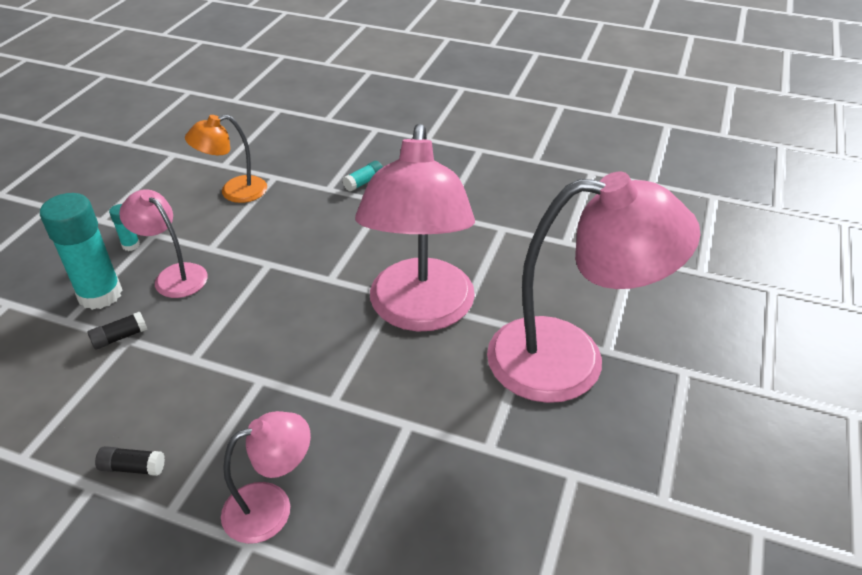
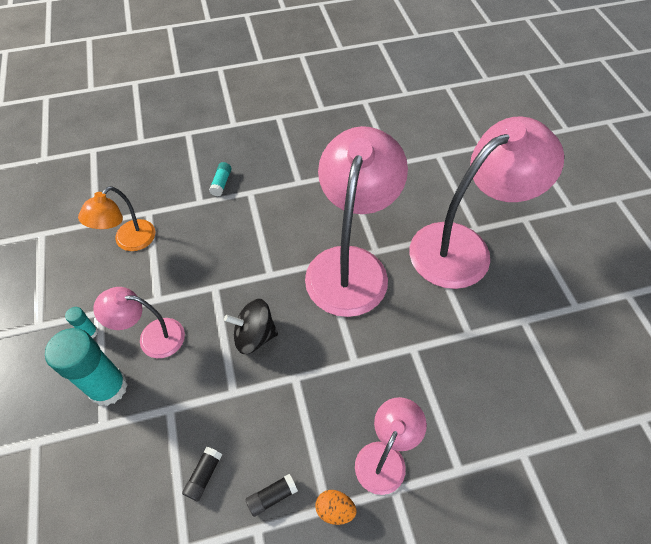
camera: 35 degrees left, 15 degrees up
black glue stick [87,311,147,350] -> black glue stick moved to [182,447,222,502]
pink lamp [355,124,475,331] -> pink lamp turned 135 degrees counterclockwise [305,126,408,317]
none -> black spinning top [224,299,278,354]
none -> orange egg [315,490,357,525]

